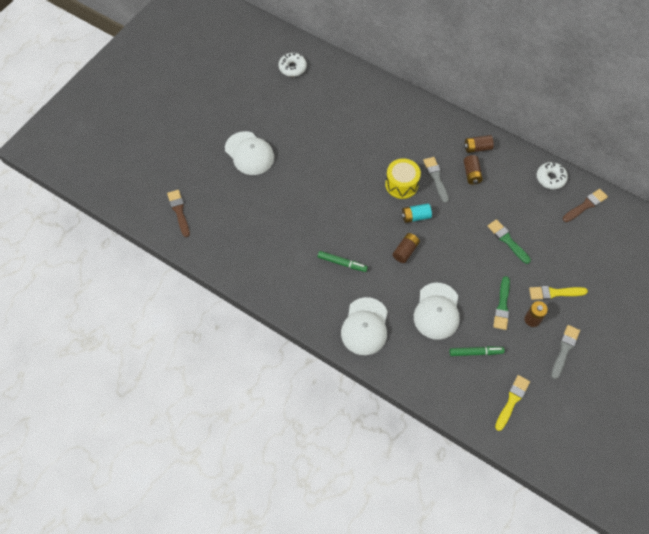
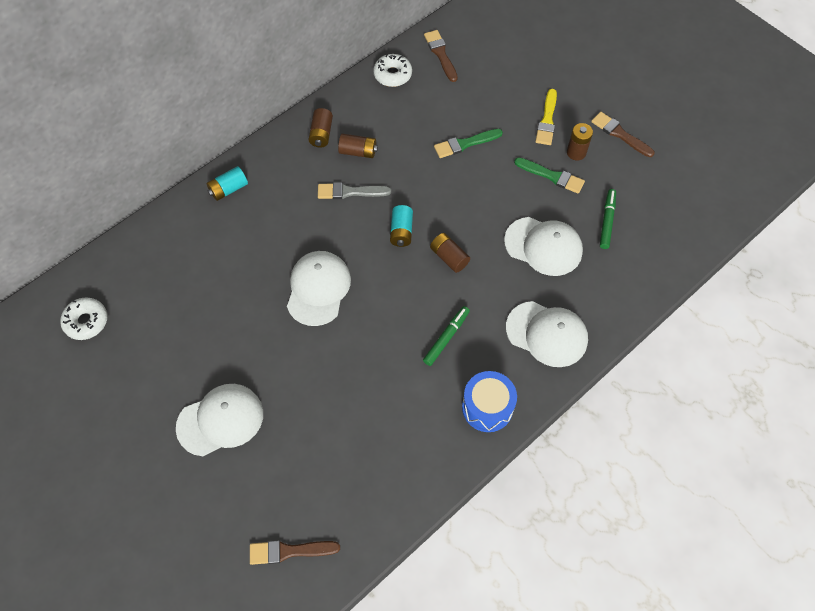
camera: 75 degrees left, 0 degrees up
yellow drum [385,158,421,199] -> none
yellow brush [495,375,530,431] -> none
grey brush [551,325,580,379] -> brown brush [591,112,655,157]
none -> turquoise battery [207,166,248,201]
none -> white cap [287,251,351,326]
none -> blue drum [462,371,517,432]

